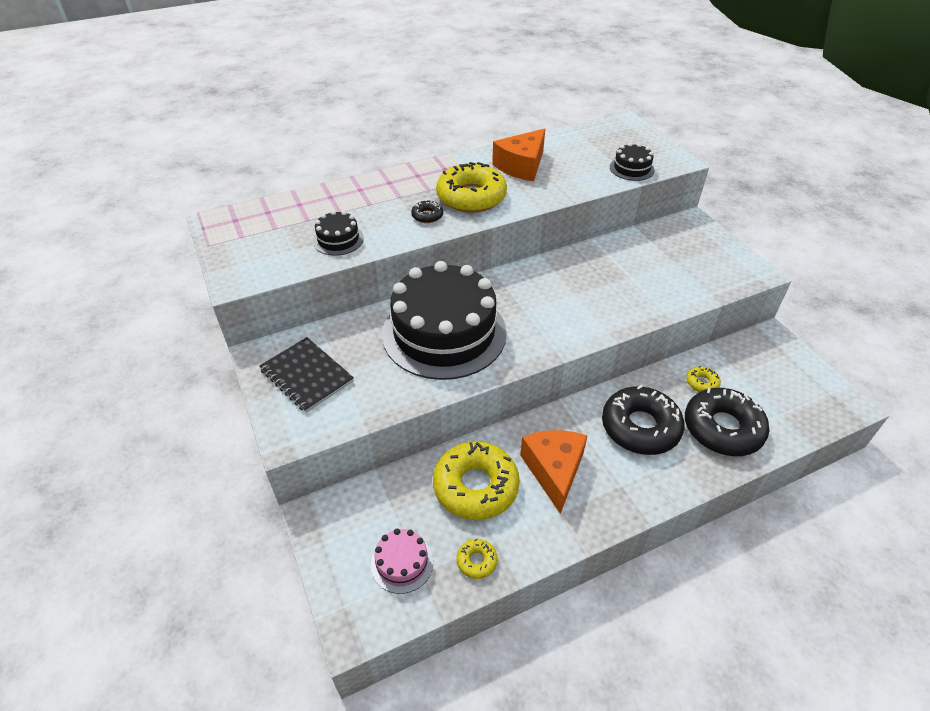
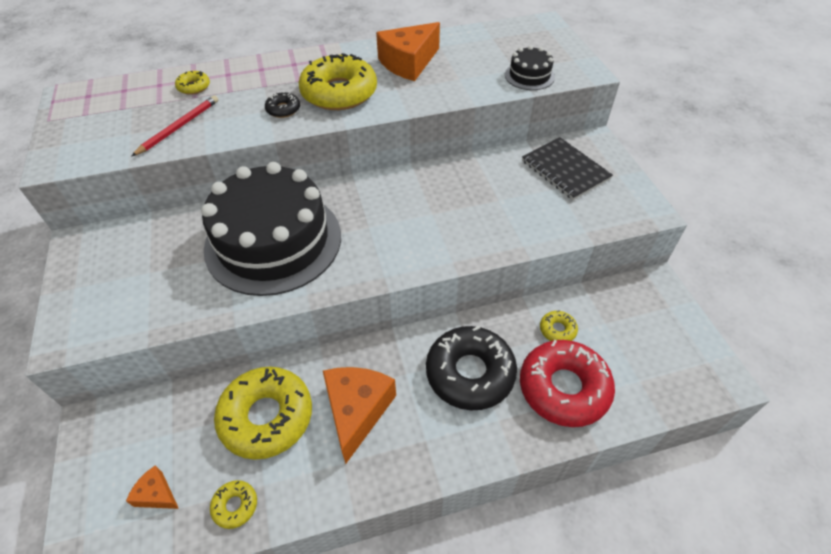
camera: 10 degrees right, 5 degrees up
black notebook [259,337,354,413] -> black notebook moved to [522,137,613,200]
black cake [313,210,364,256] -> red pencil [132,95,218,156]
pink cake [371,528,433,594] -> orange cheese [126,466,179,509]
black donut [685,388,769,456] -> red donut [520,340,615,427]
none -> yellow donut [175,71,210,95]

